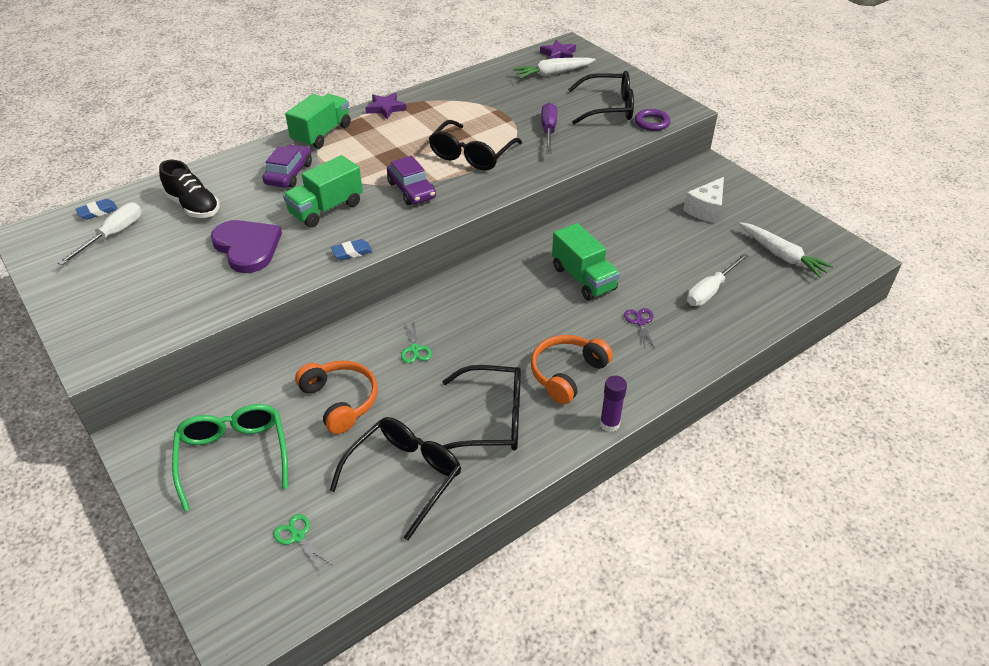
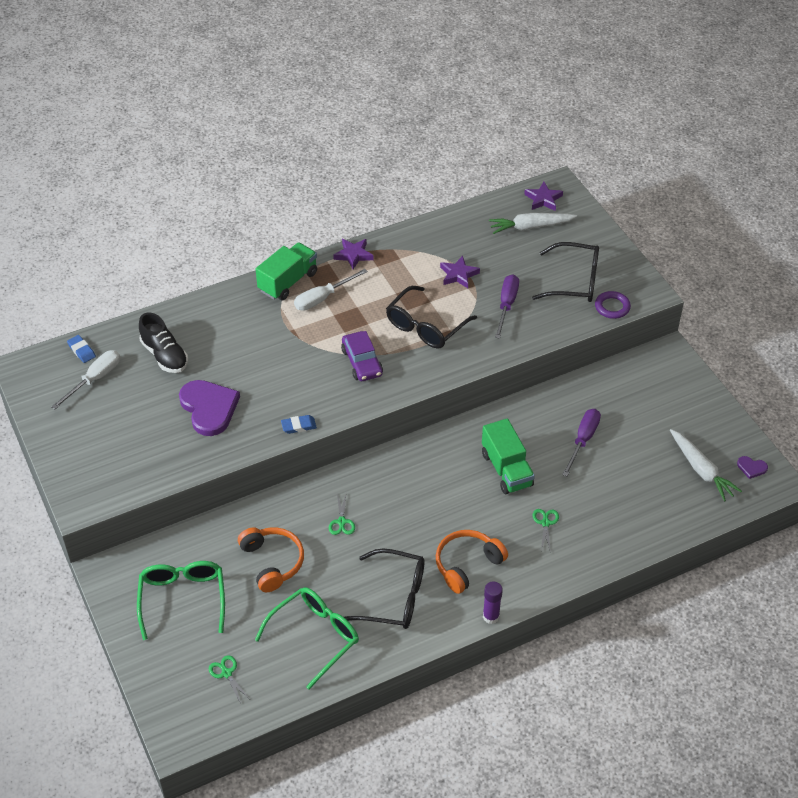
camera: 10 degrees right, 5 degrees up
blue eraser [76,199,118,220] -> blue eraser turned 75 degrees clockwise [67,335,96,363]
purple car [263,145,312,188] -> none
green truck [283,155,363,228] -> none
black glasses [330,417,461,540] -> green glasses [255,587,359,689]
purple scissors [624,308,656,350] -> green scissors [533,509,559,553]
white cheese [683,177,724,223] -> none
white screwdriver [687,253,749,306] -> white screwdriver moved to [294,269,368,311]
none -> purple star [440,256,480,288]
none -> purple screwdriver [562,409,601,477]
none -> purple heart [737,456,768,479]

